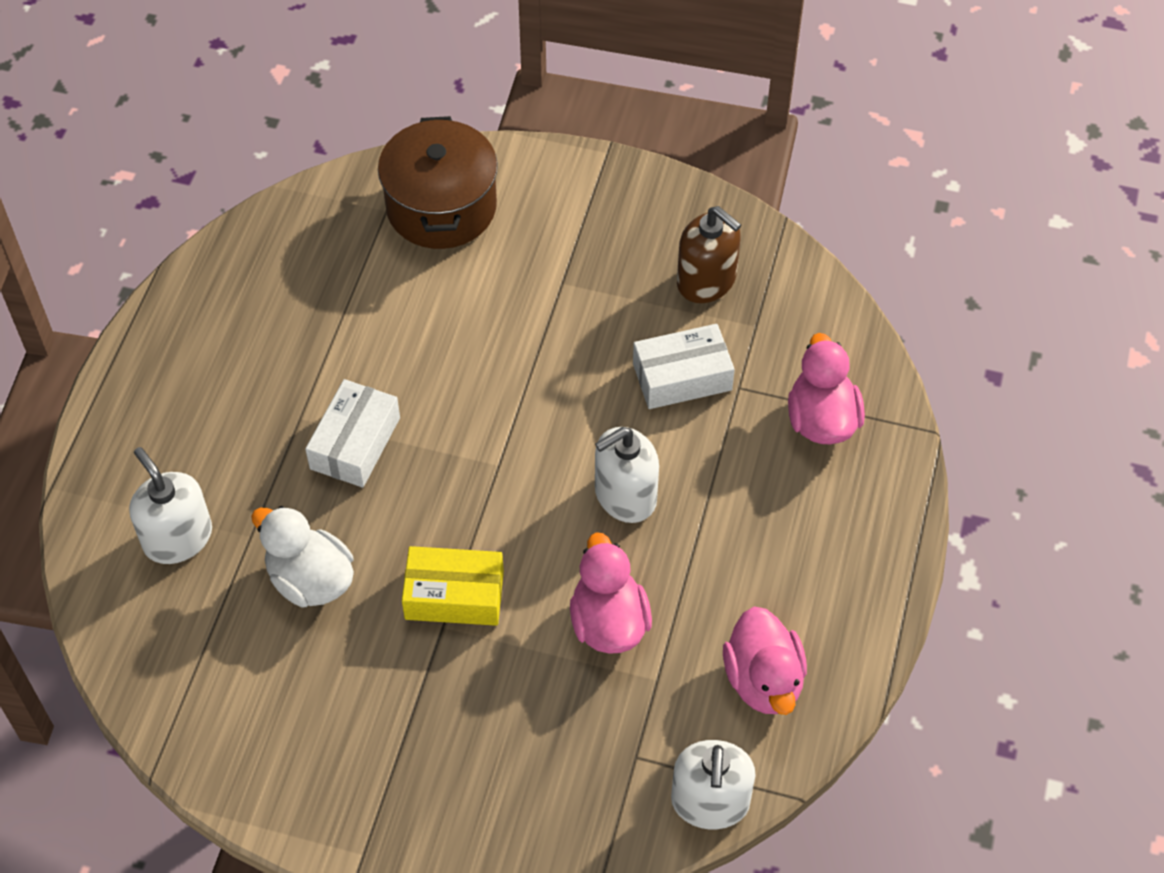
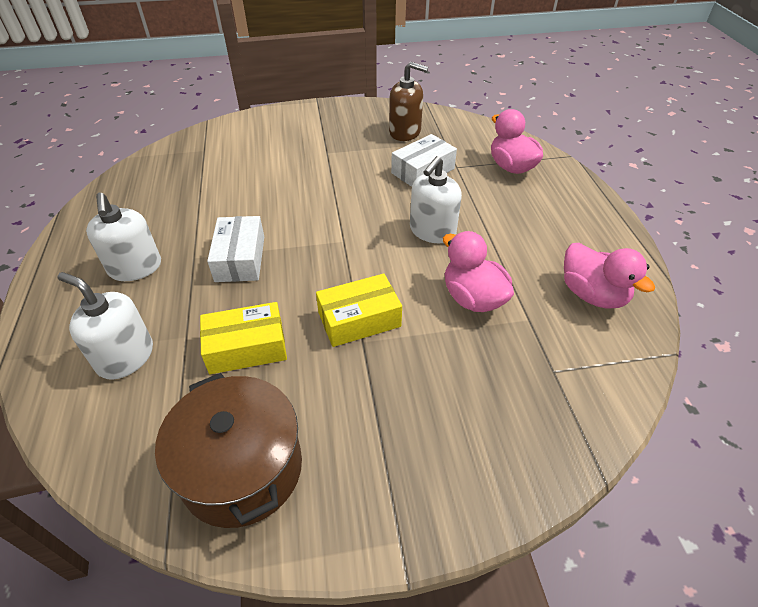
camera: 25 degrees left, 10 degrees down
white duck [251,506,354,608] -> yellow box [200,302,287,374]
brown pot [378,116,498,249] -> brown pot moved to [155,373,302,528]
white soap dispenser [671,740,756,829] -> white soap dispenser moved to [86,193,161,281]

